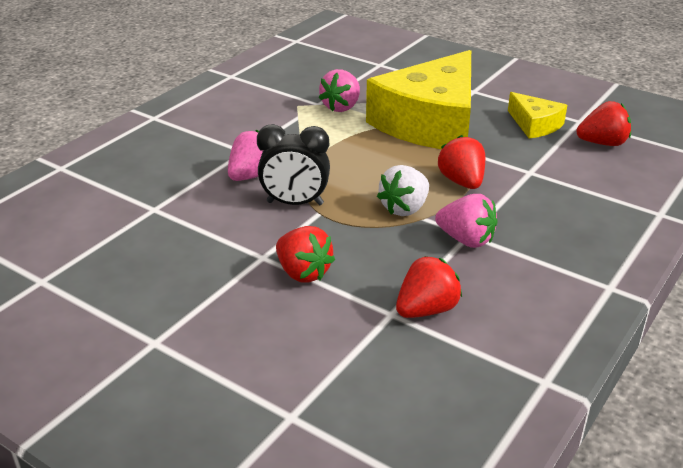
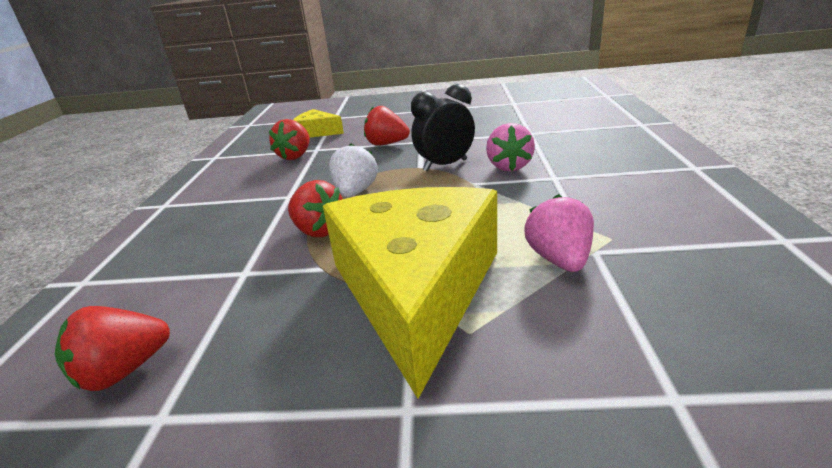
camera: 150 degrees right, 5 degrees down
pink strawberry [435,194,498,248] -> none
yellow cheese [508,92,567,138] -> yellow cheese moved to [293,109,344,137]

